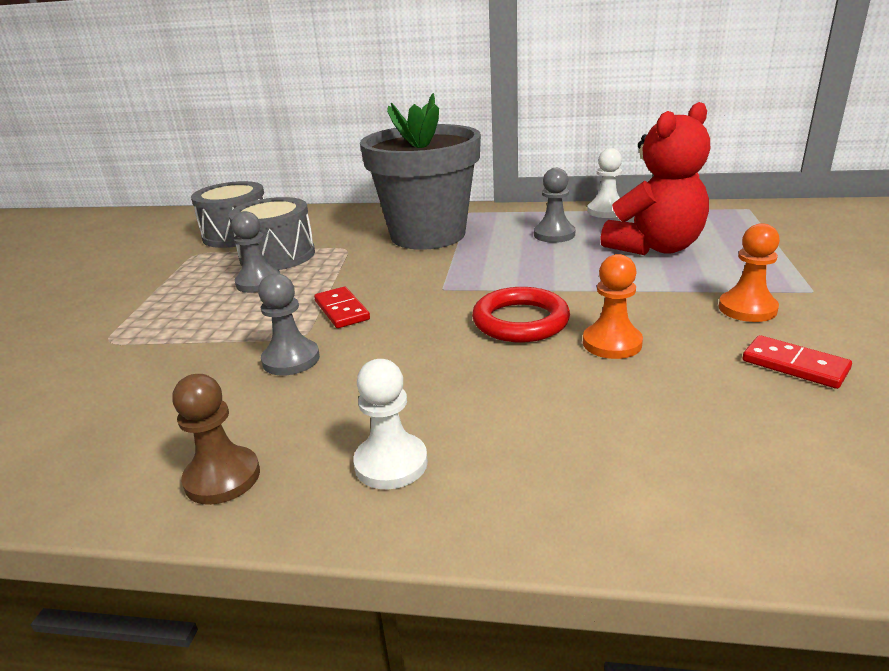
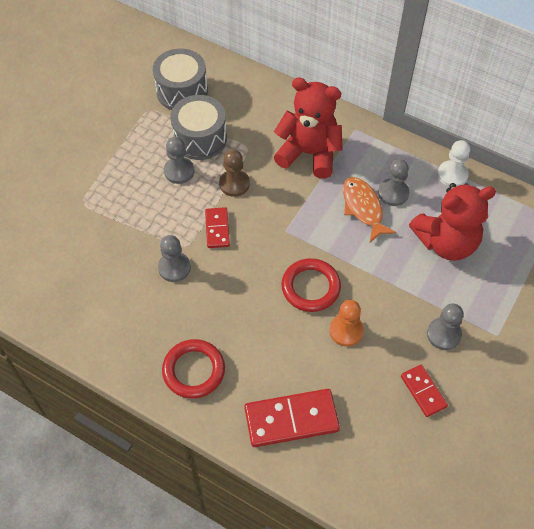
camera: 20 degrees right, 30 degrees up
brown pawn [172,374,260,505] -> brown pawn moved to [219,150,250,197]
white pawn [353,359,428,489] -> red ring [162,339,225,399]
grey flower pot [360,93,481,250] -> red teddy bear [274,77,343,179]
orange pawn [719,223,780,322] -> grey pawn [427,304,464,350]
none -> red domino [244,389,340,447]
none -> orange fish [343,177,396,242]

